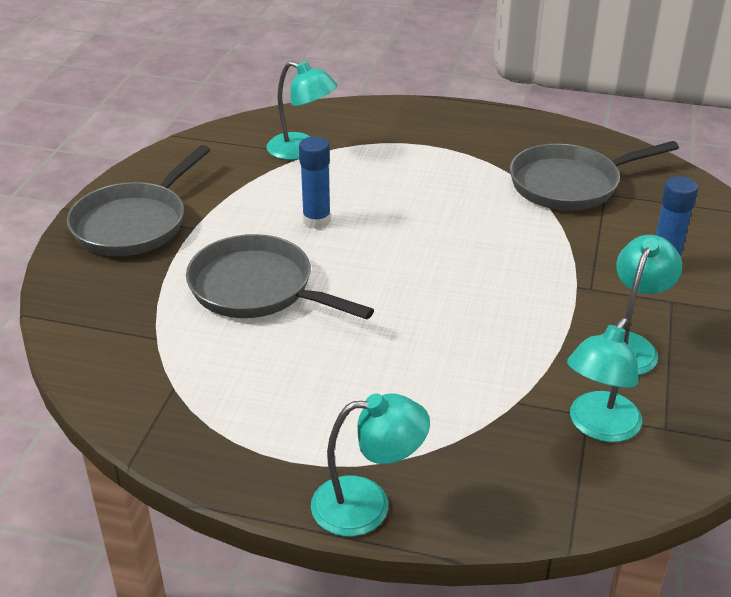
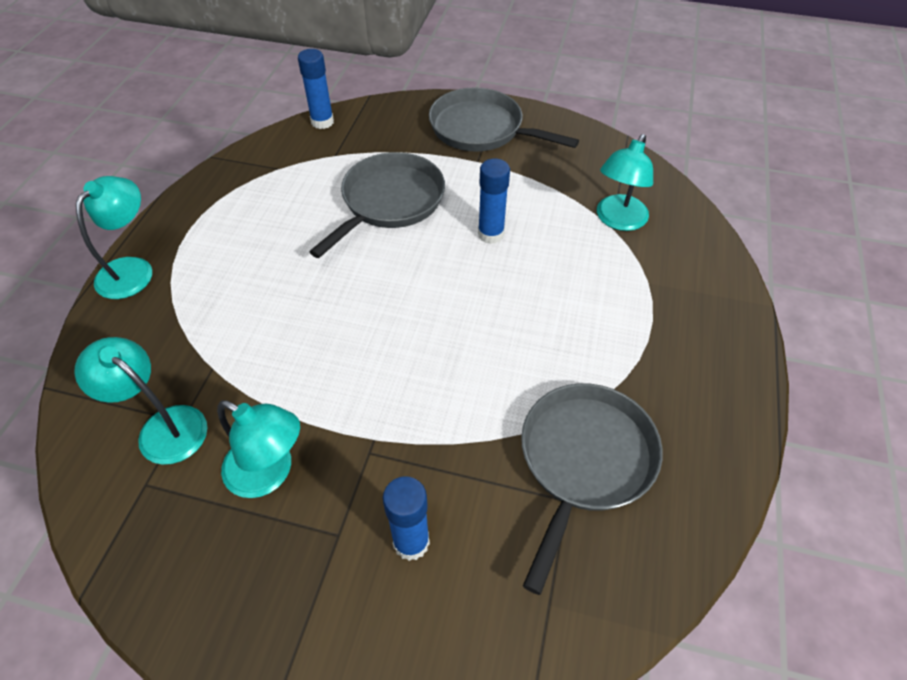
camera: 90 degrees right, 15 degrees up
turquoise lamp [311,393,430,536] -> turquoise lamp turned 150 degrees counterclockwise [76,176,152,299]
grey pan [510,141,679,211] -> grey pan turned 45 degrees clockwise [521,383,663,595]
none -> blue glue stick [298,49,334,129]

